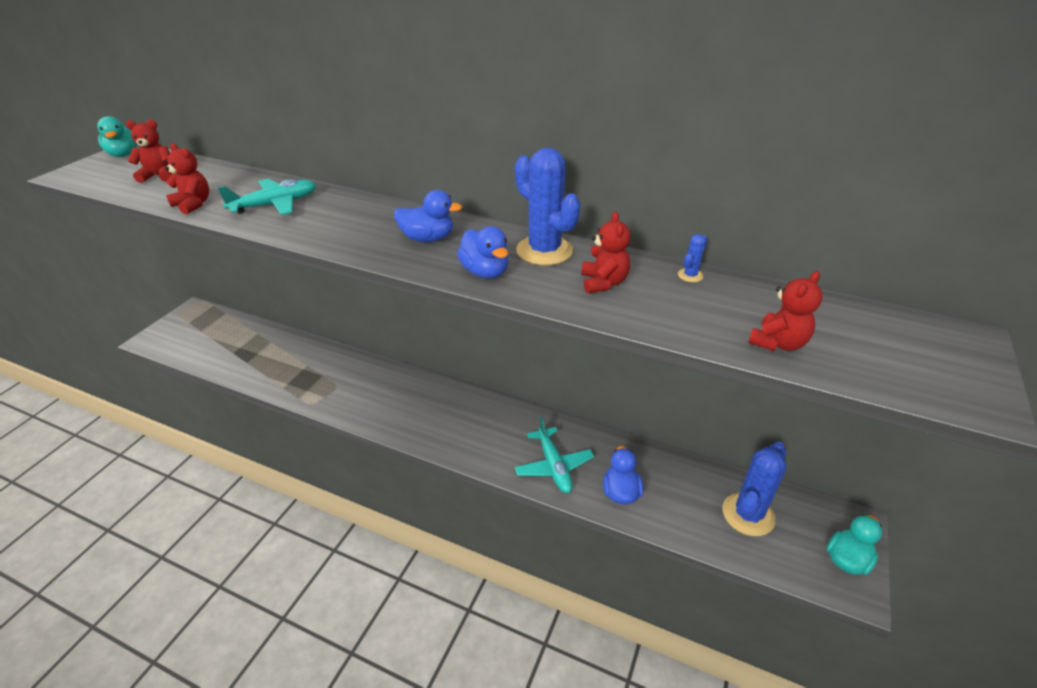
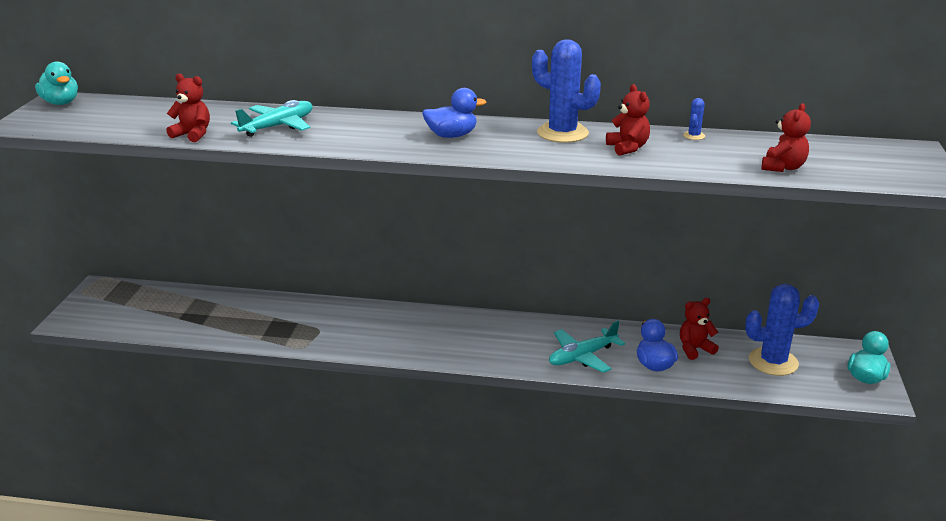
camera: 15 degrees left, 10 degrees down
red teddy bear [126,120,172,183] -> red teddy bear moved to [680,298,719,360]
blue duck [457,226,509,278] -> none
turquoise plane [515,417,594,493] -> turquoise plane turned 90 degrees clockwise [549,320,625,373]
blue cactus [722,442,786,536] -> blue cactus turned 60 degrees clockwise [745,284,819,376]

